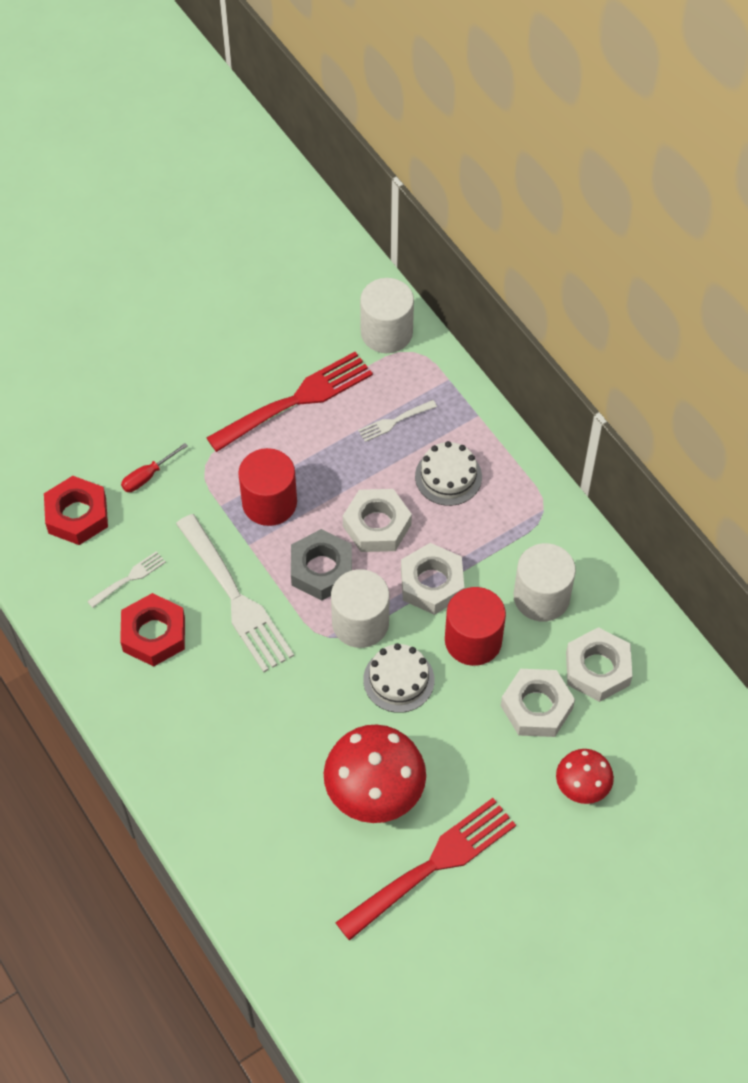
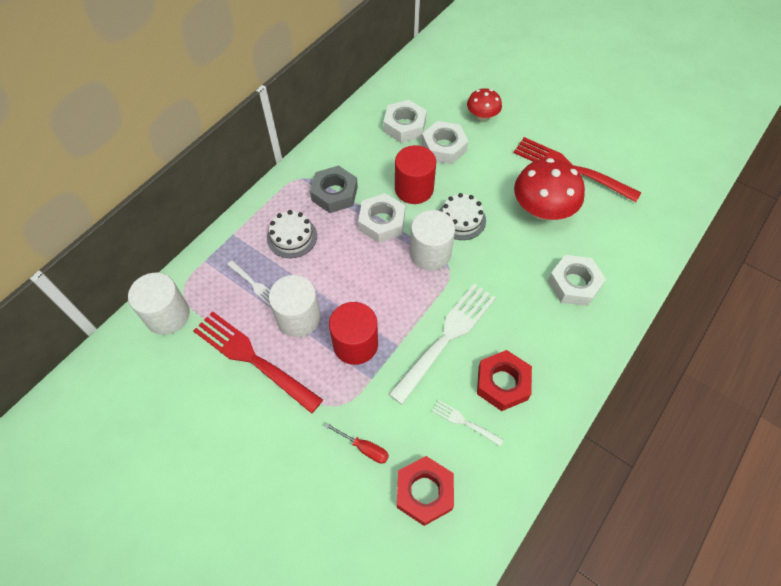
camera: 110 degrees left, 0 degrees up
grey nut [291,529,352,601] -> grey nut moved to [310,165,358,213]
white nut [343,489,412,552] -> white nut moved to [548,255,606,306]
white cylinder [514,543,576,622] -> white cylinder moved to [269,275,321,337]

